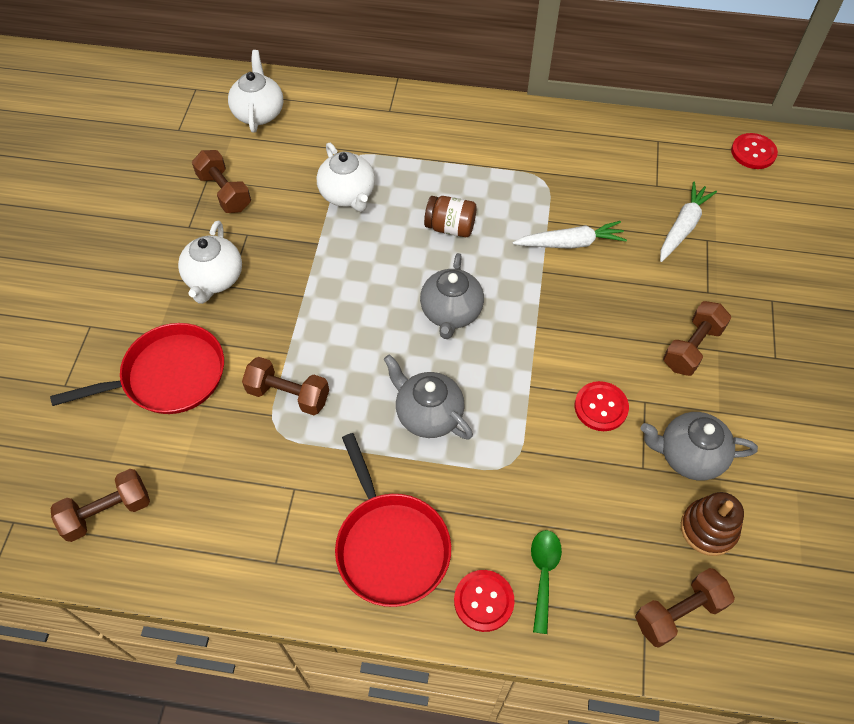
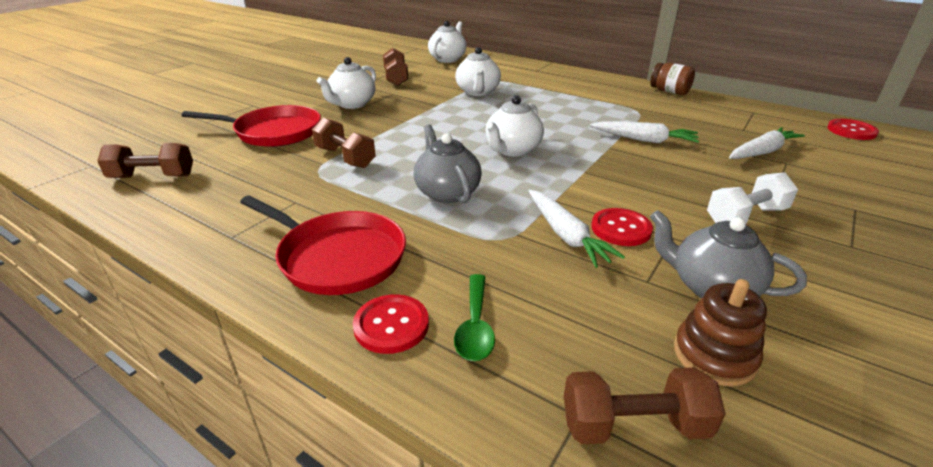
camera: 25 degrees right, 25 degrees down
red pan [335,433,451,607] -> red pan turned 60 degrees counterclockwise [240,195,406,295]
grey teapot [420,253,484,339] -> white teapot [486,95,544,156]
brown jar [424,196,477,237] -> brown jar moved to [650,63,695,95]
green spoon [531,530,562,634] -> green spoon turned 150 degrees clockwise [454,274,495,361]
brown dumbbell [663,301,731,376] -> white dumbbell [707,172,798,224]
none -> white carrot [529,190,625,268]

